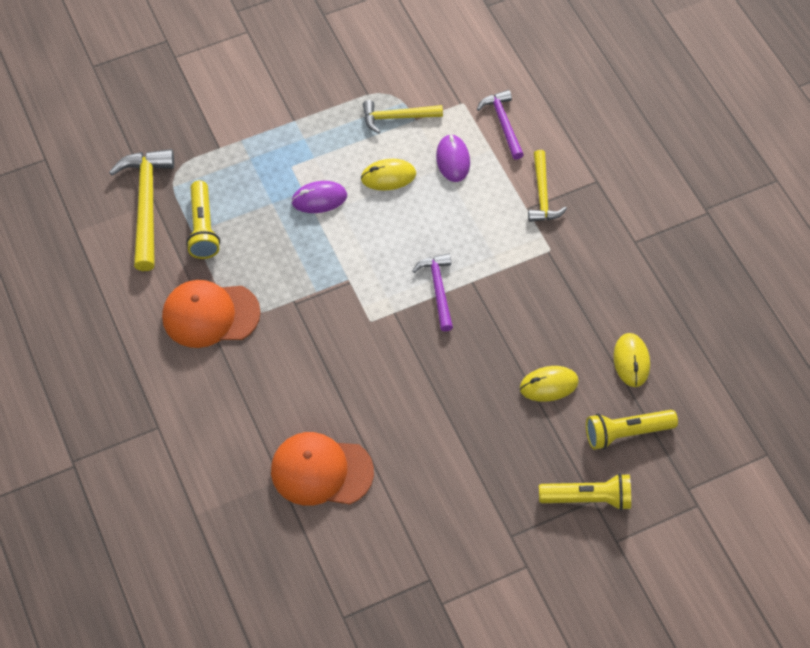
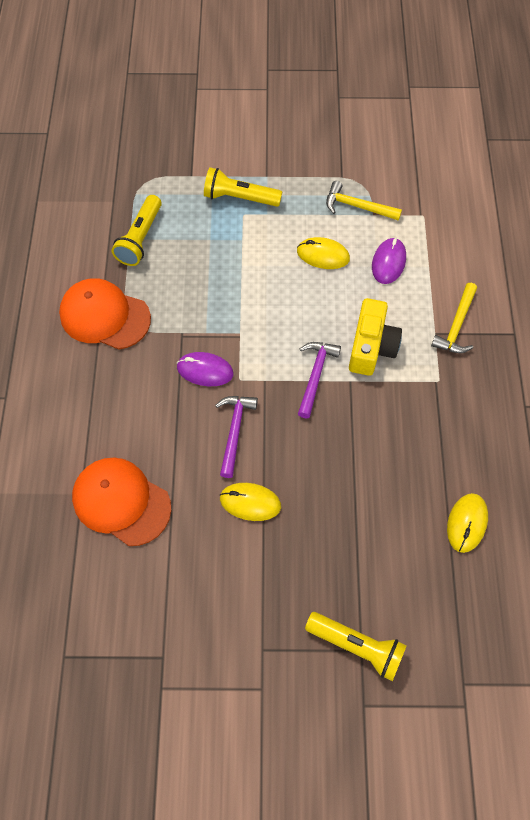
camera: 25 degrees right, 5 degrees up
yellow hammer [109,149,174,271] -> none
purple mouse [291,181,347,213] -> purple mouse moved to [177,352,234,386]
purple hammer [477,90,524,160] -> purple hammer moved to [215,396,258,478]
yellow mouse [520,366,579,402] -> yellow mouse moved to [220,483,281,521]
yellow flashlight [586,410,678,450] -> yellow flashlight moved to [204,167,282,207]
none -> yellow camera [349,298,402,376]

